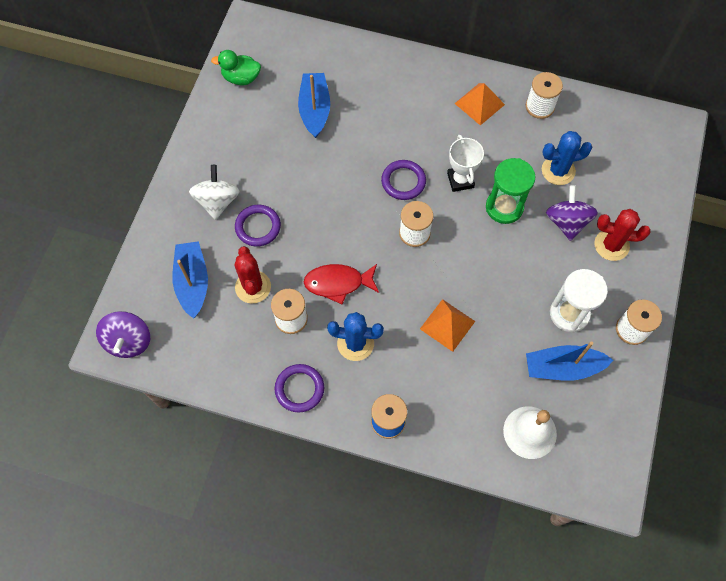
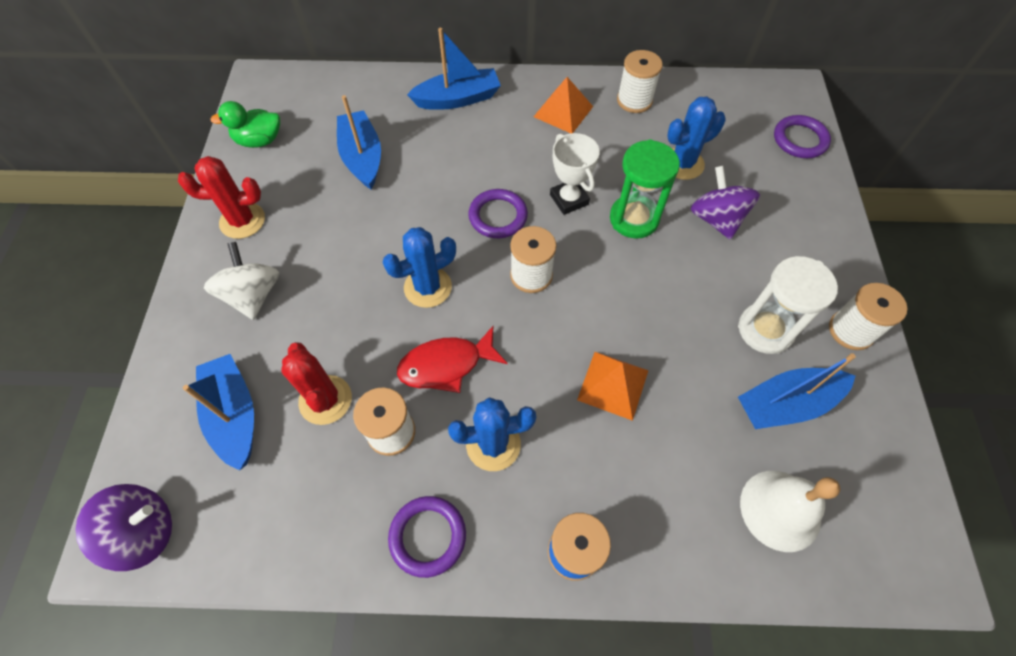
camera: 15 degrees left, 5 degrees down
purple spinning top [96,311,150,358] -> purple spinning top turned 90 degrees counterclockwise [75,484,172,571]
purple ring [235,205,281,247] -> purple ring moved to [774,115,831,158]
red cactus [594,209,651,261] -> red cactus moved to [178,156,265,239]
none -> blue cactus [383,227,456,308]
none -> blue boat [407,28,501,110]

